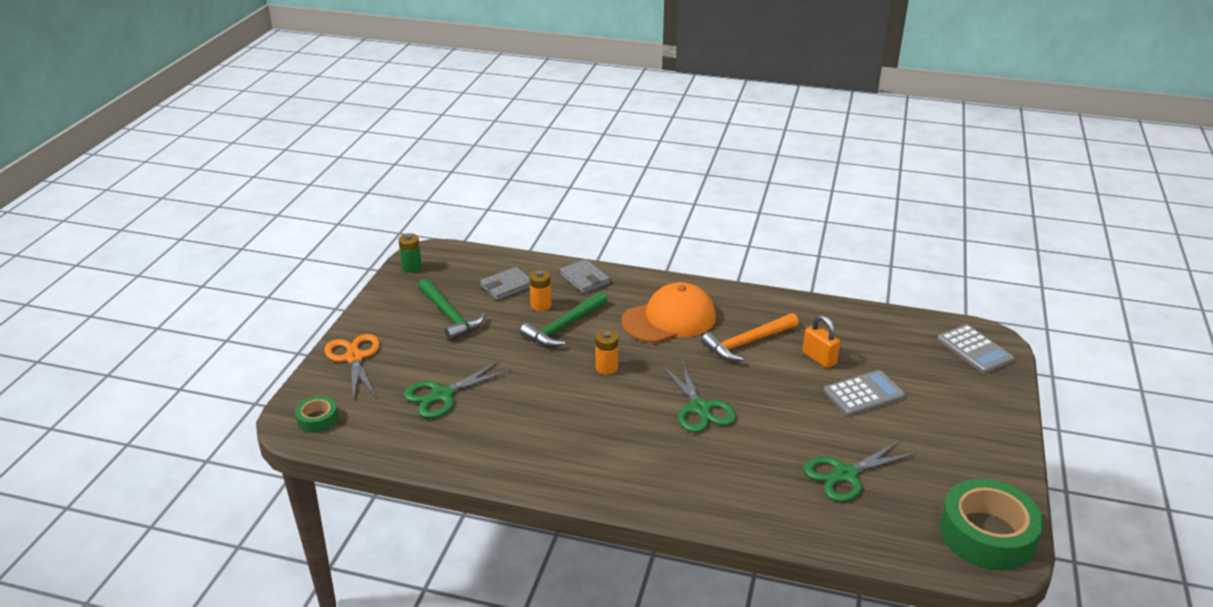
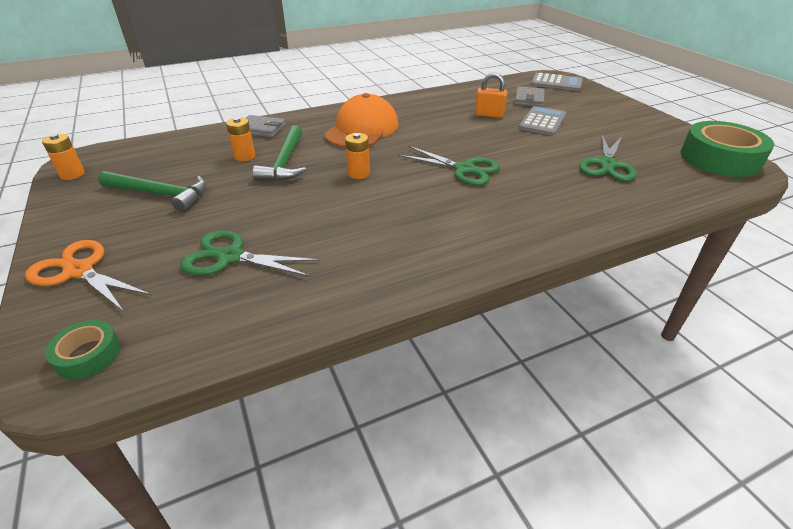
camera: 40 degrees left, 5 degrees up
green battery [398,233,422,273] -> orange battery [42,134,85,180]
green scissors [404,360,512,418] -> green scissors turned 90 degrees clockwise [180,230,321,277]
grey wallet [480,267,530,300] -> grey wallet moved to [515,86,545,107]
orange hammer [701,313,799,361] -> none

